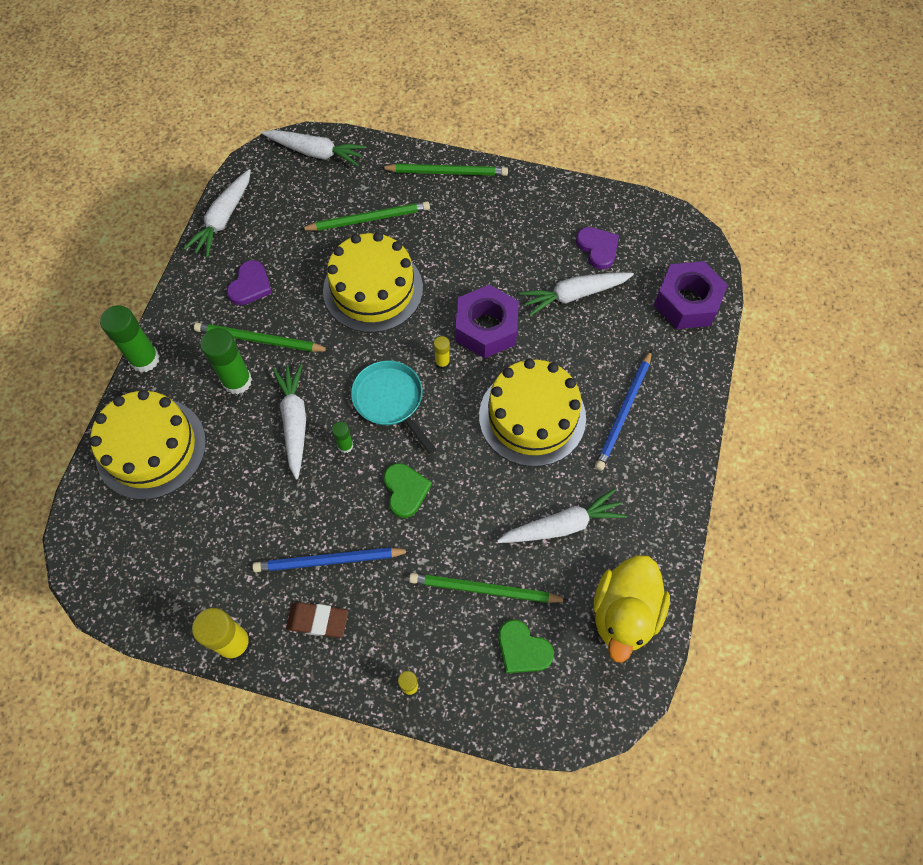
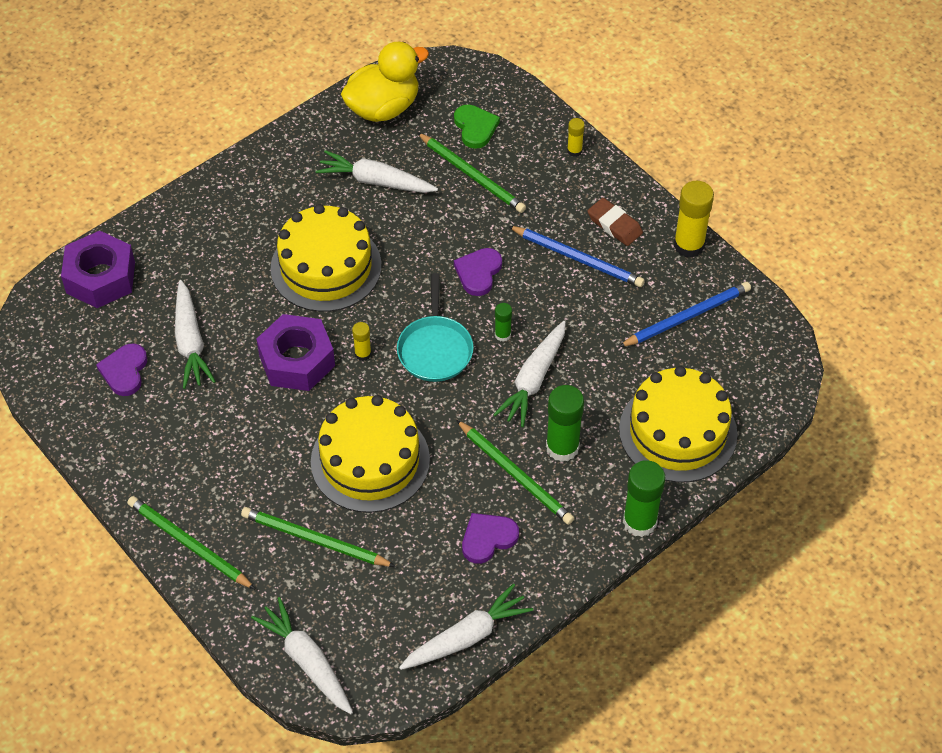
camera: 145 degrees left, 10 degrees down
green heart [384,463,432,518] -> purple heart [454,248,502,296]
white carrot [520,272,634,316] -> white carrot turned 60 degrees clockwise [175,280,216,389]
blue pencil [595,350,652,471] -> blue pencil moved to [619,282,751,347]

